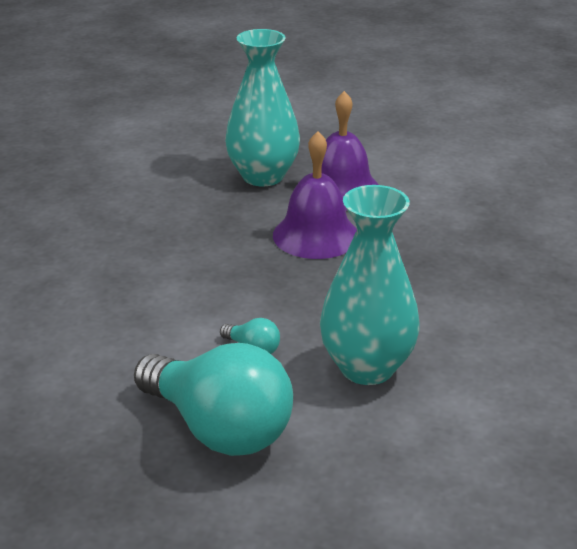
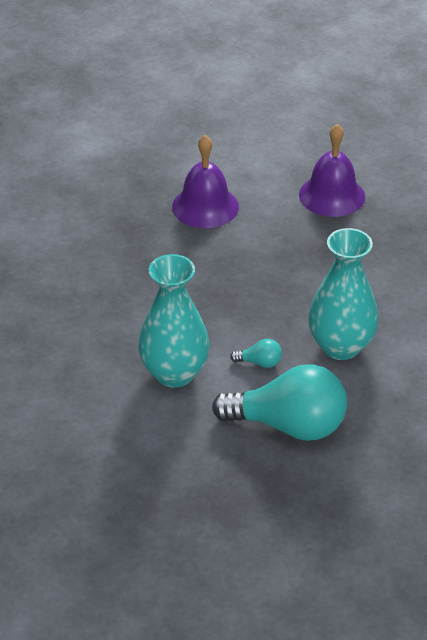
camera: 30 degrees left, 10 degrees up
turquoise vase [225,29,300,186] -> turquoise vase moved to [138,254,210,388]
purple bell [273,131,357,259] -> purple bell moved to [299,124,365,217]

